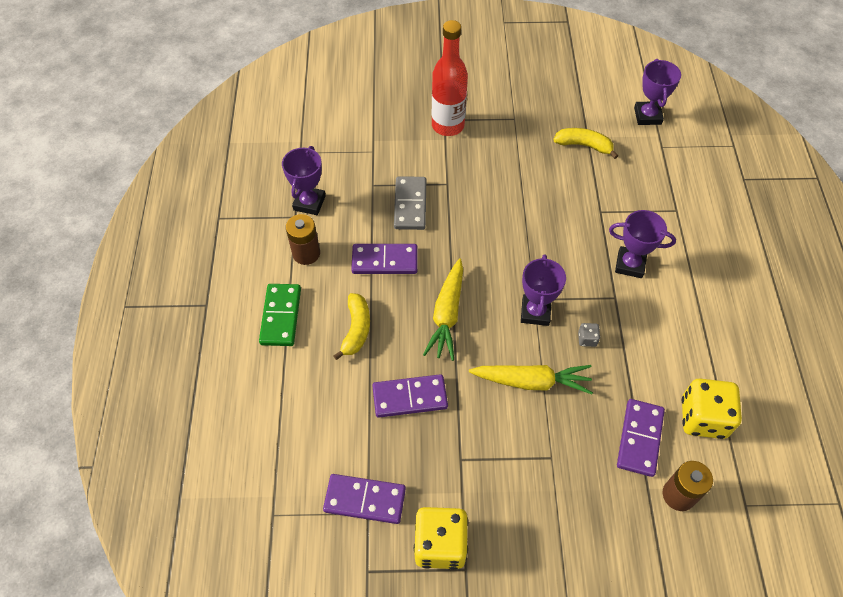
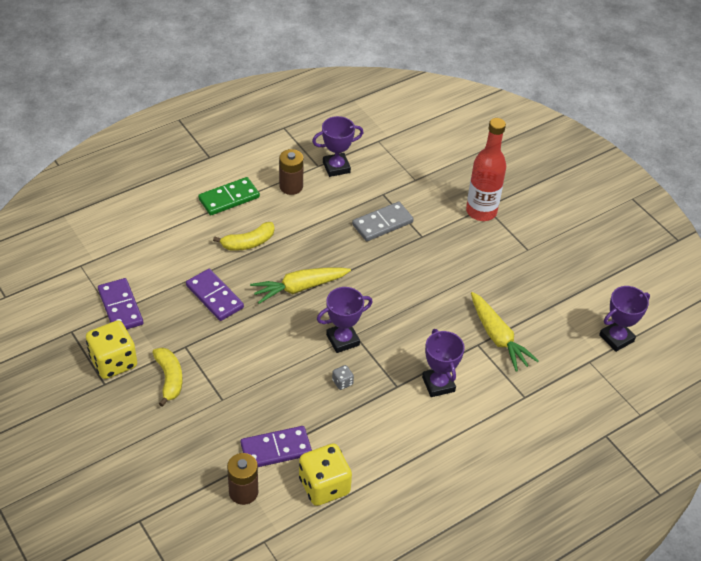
camera: 55 degrees right, 10 degrees down
purple domino [351,244,417,274] -> none
yellow carrot [469,365,593,394] -> yellow carrot moved to [471,292,539,372]
yellow banana [553,128,618,159] -> yellow banana moved to [152,347,183,407]

